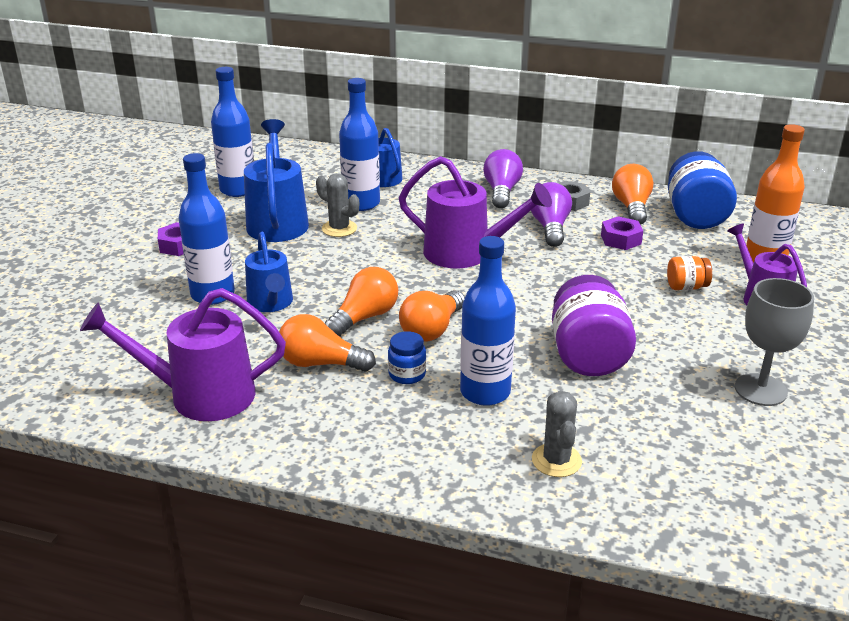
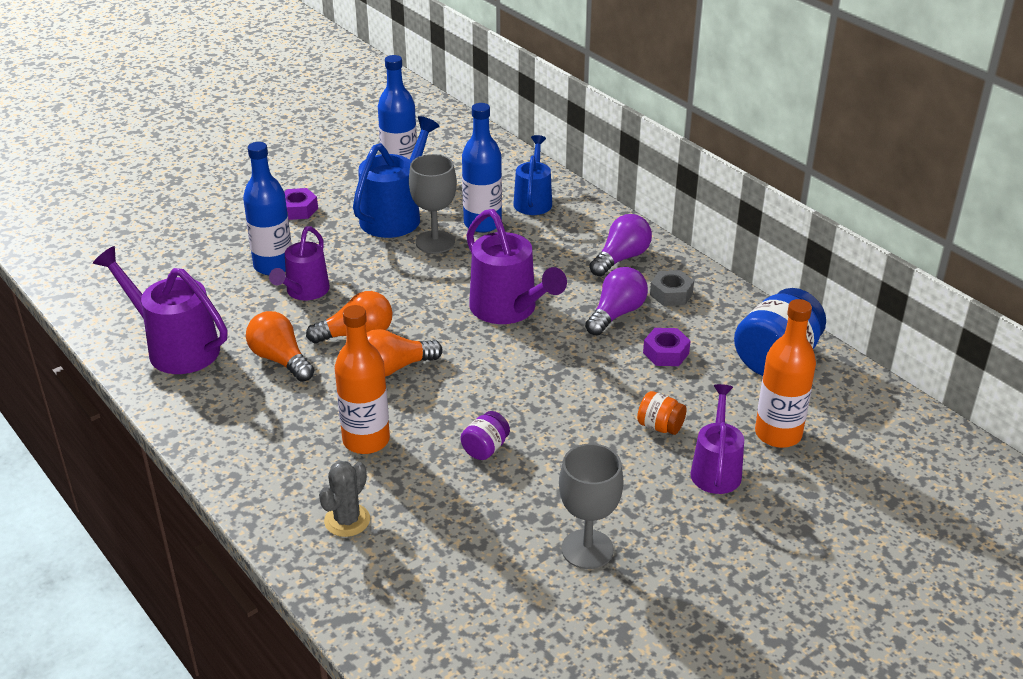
camera: 35 degrees right, 5 degrees up
blue watering can [245,232,293,312] -> purple watering can [269,226,330,300]
grey cactus [316,173,359,237] -> grey goblet [409,154,457,253]
blue jar [388,331,426,384] -> none
blue bottle [460,236,516,406] -> orange bottle [335,305,390,454]
purple jar [552,275,636,376] -> purple jar [461,411,510,460], size x0.49
orange light bulb [612,164,654,225] -> none

